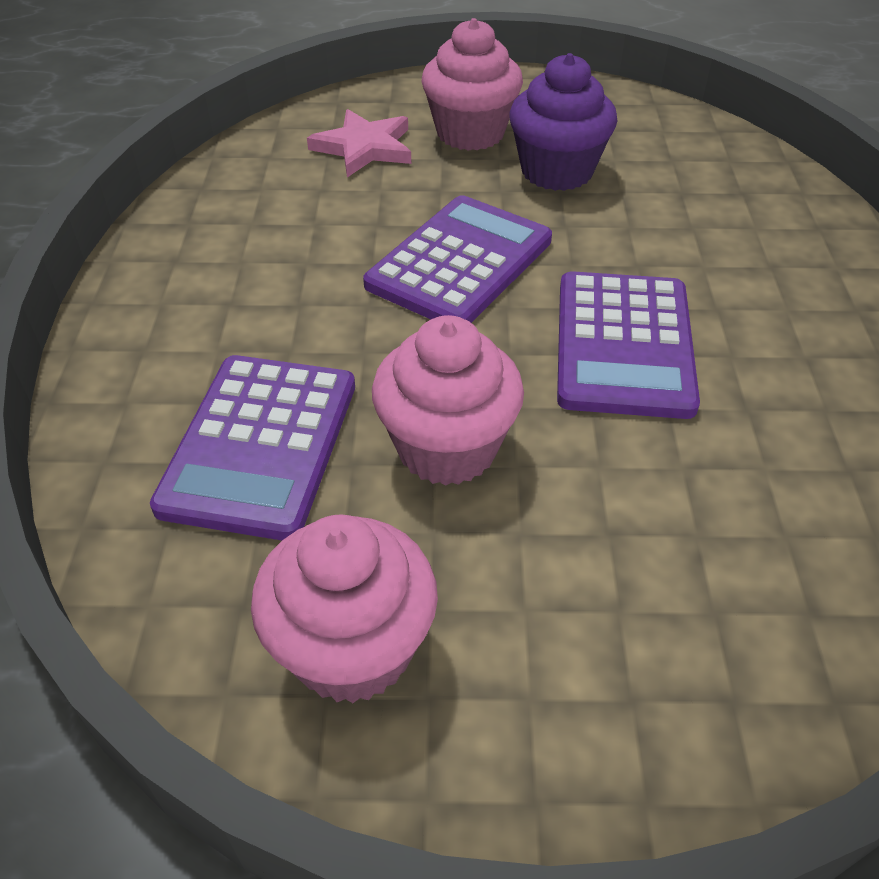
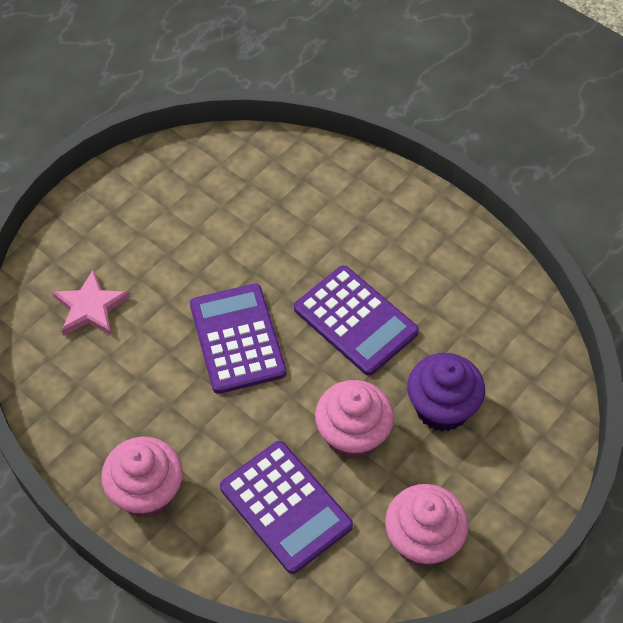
camera: 50 degrees left, 10 degrees up
pink cupcake [422,18,523,151] -> pink cupcake moved to [101,437,183,518]
purple cupcake [509,53,617,191] -> purple cupcake moved to [407,353,485,432]

